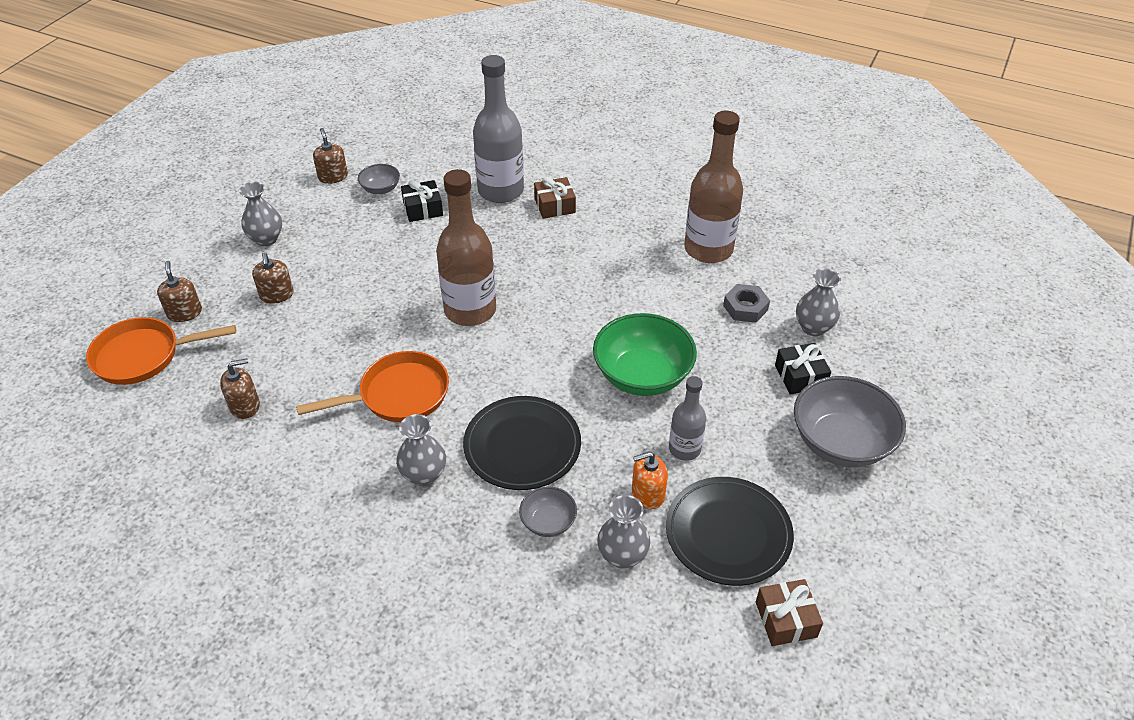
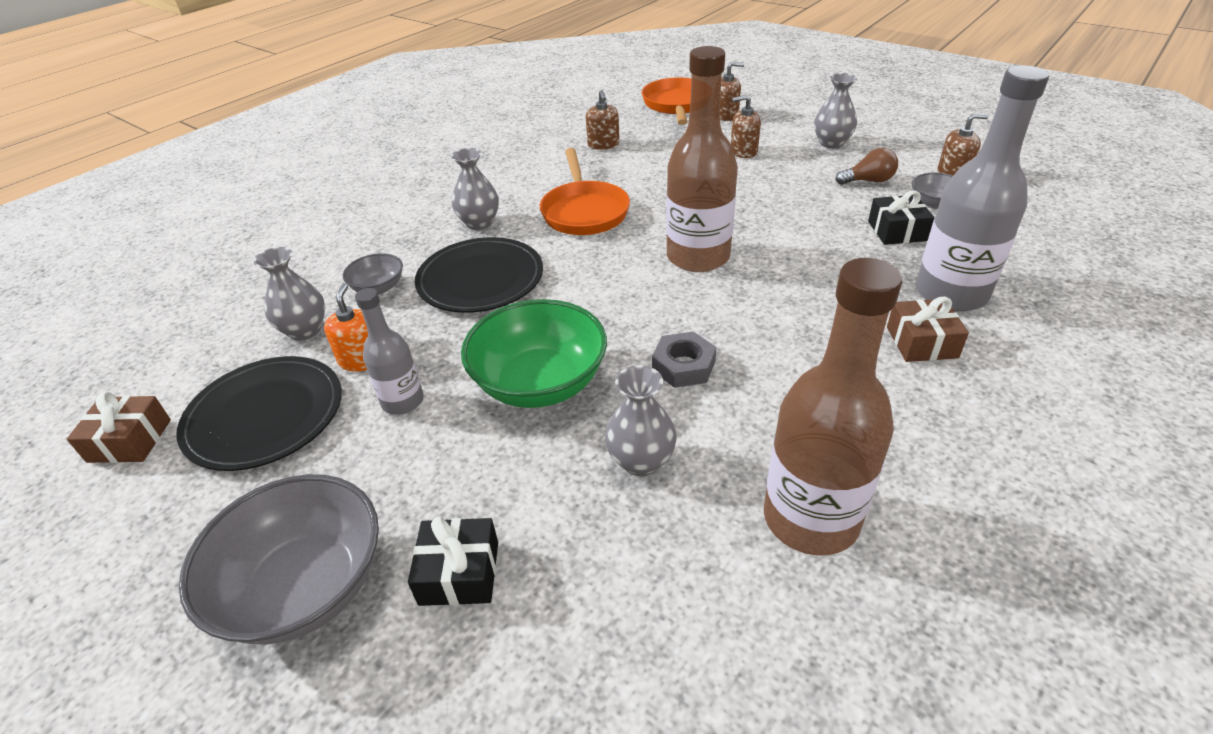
camera: 105 degrees right, 5 degrees down
grey nut [723,284,770,323] -> grey nut moved to [652,331,716,388]
grey vase [796,268,841,336] -> grey vase moved to [605,365,677,476]
none -> brown light bulb [836,148,898,185]

